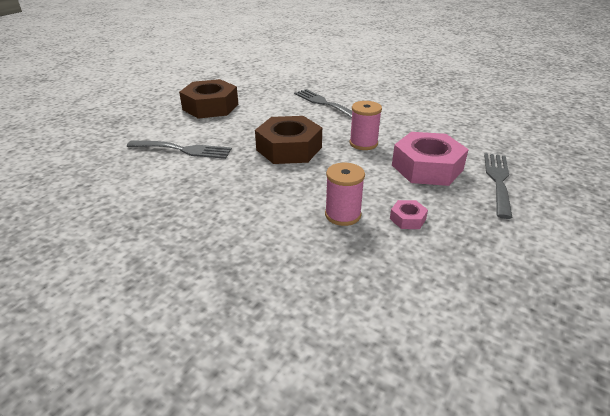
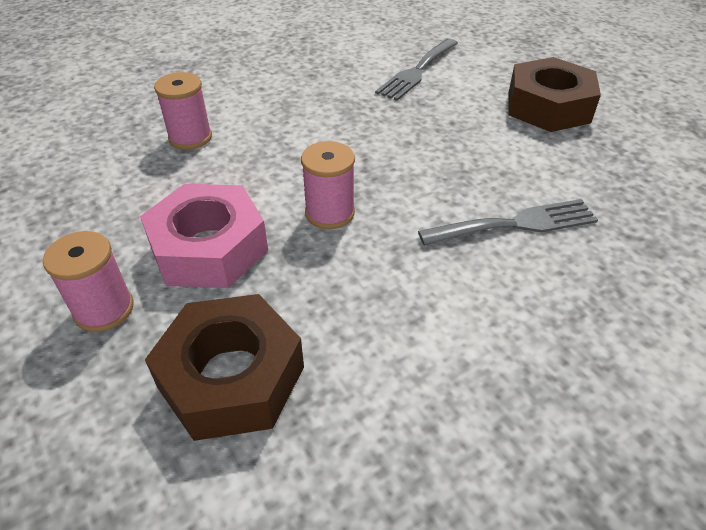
camera: 115 degrees right, 10 degrees up
brown nut [255,116,322,164] -> brown nut moved to [145,294,304,441]
pink nut [390,200,428,229] -> none
grey fork [484,153,512,219] -> pink spool [43,231,134,332]

